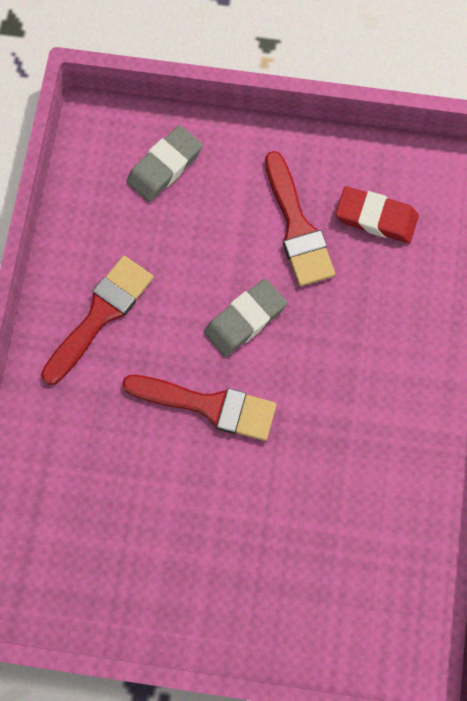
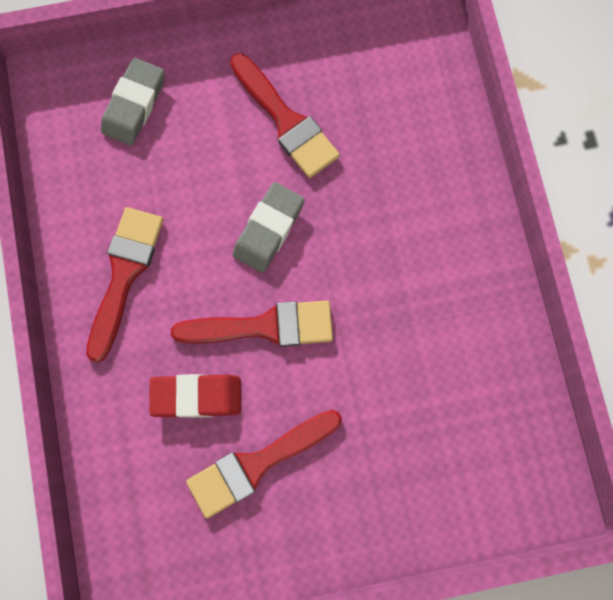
camera: 20 degrees left, 5 degrees up
red eraser [336,186,419,243] -> red eraser moved to [149,374,241,418]
none -> red brush [186,410,342,519]

